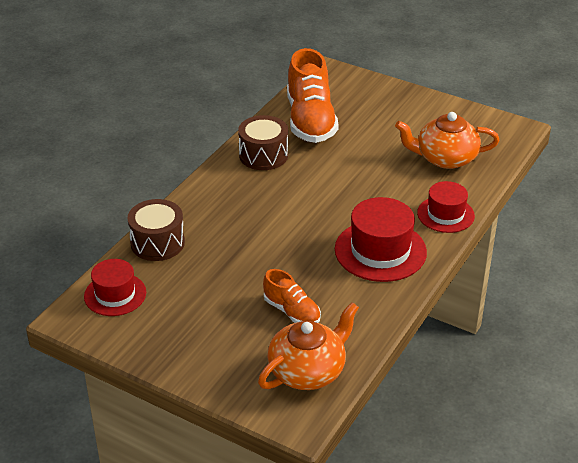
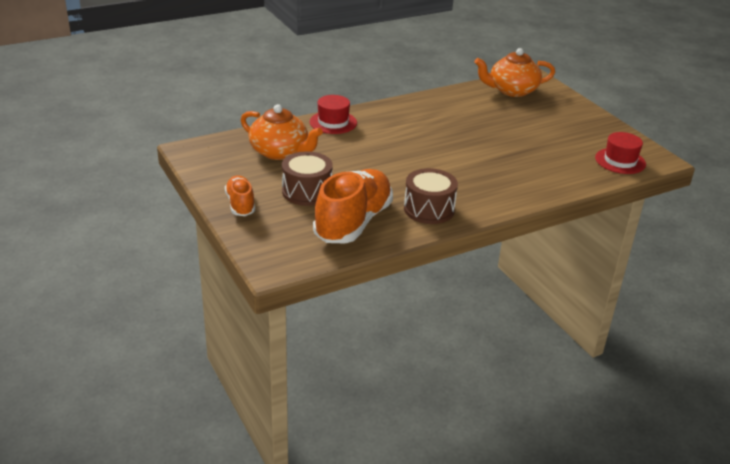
camera: 150 degrees left, 5 degrees down
brown drum [128,199,185,261] -> brown drum moved to [282,151,333,206]
orange shoe [263,269,321,323] -> orange shoe moved to [225,176,255,216]
red hat [335,197,427,282] -> none

